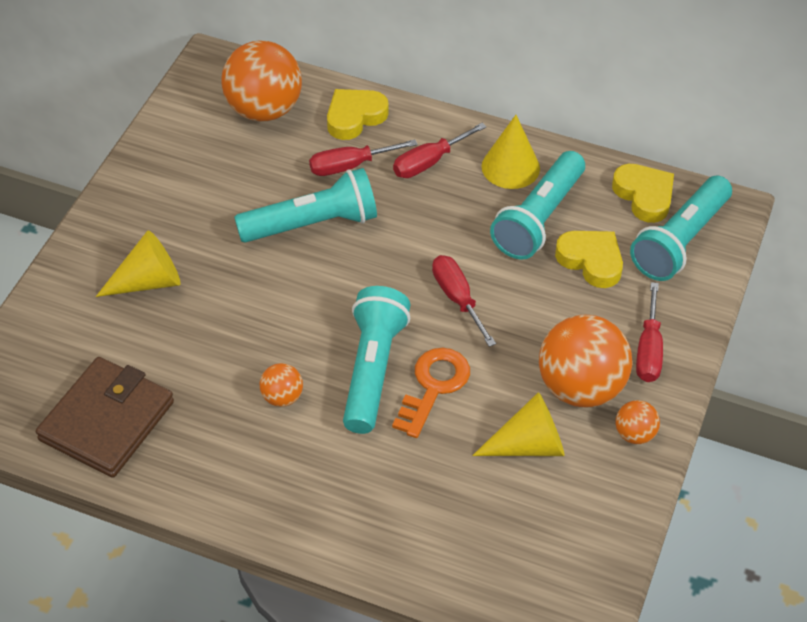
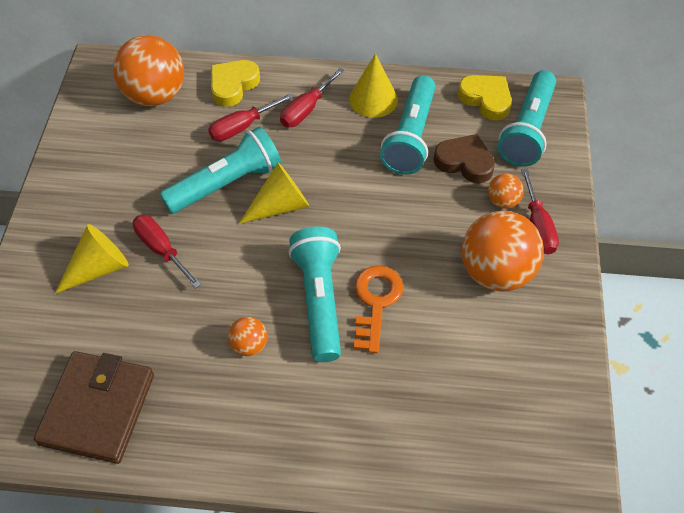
camera: 15 degrees left, 5 degrees up
red screwdriver [432,255,496,347] -> red screwdriver moved to [133,215,201,288]
yellow cone [472,392,564,456] -> yellow cone moved to [239,162,310,224]
yellow heart [555,231,623,288] -> brown heart [434,134,495,183]
orange ball [615,400,660,444] -> orange ball moved to [488,173,524,209]

